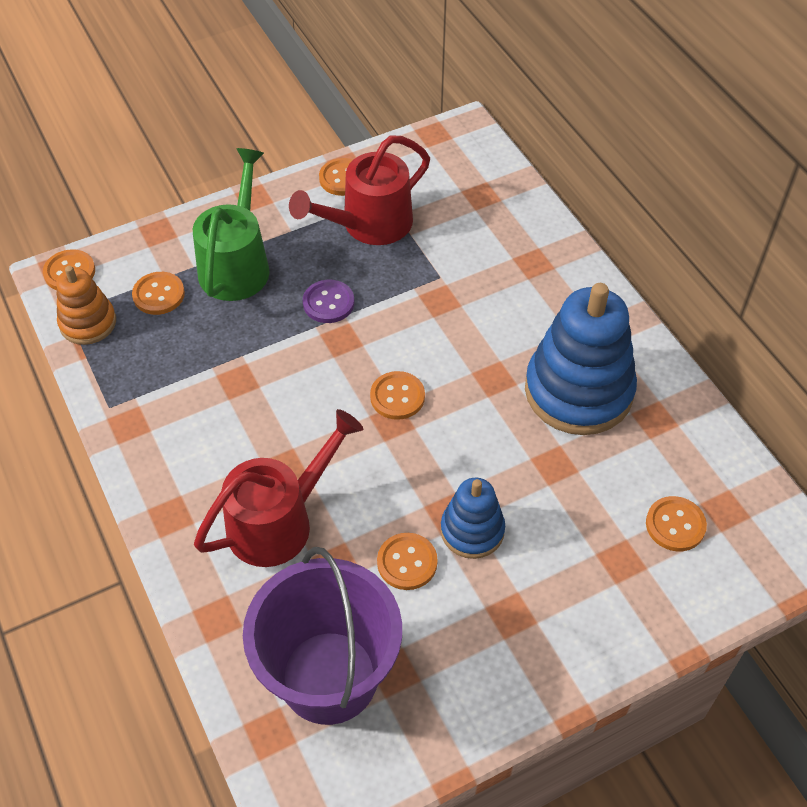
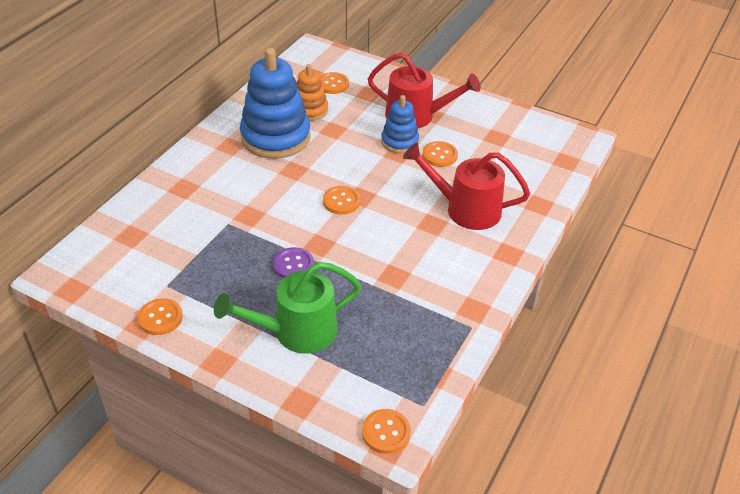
camera: 125 degrees left, 10 degrees down
orange stacking toy [56,266,116,345] -> orange stacking toy moved to [297,64,328,121]
orange button [132,272,185,315] -> none
purple bucket [243,547,402,725] -> none
red watering can [289,135,430,245] -> red watering can moved to [368,52,481,128]

